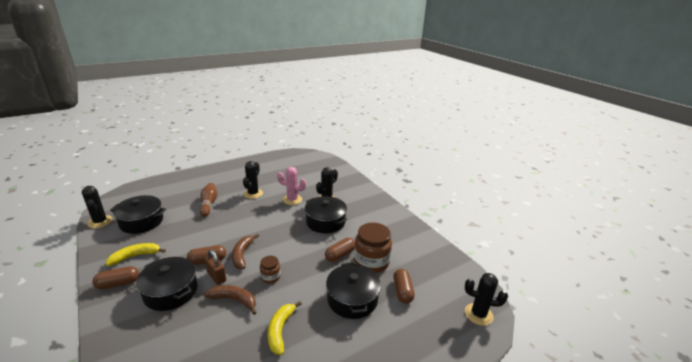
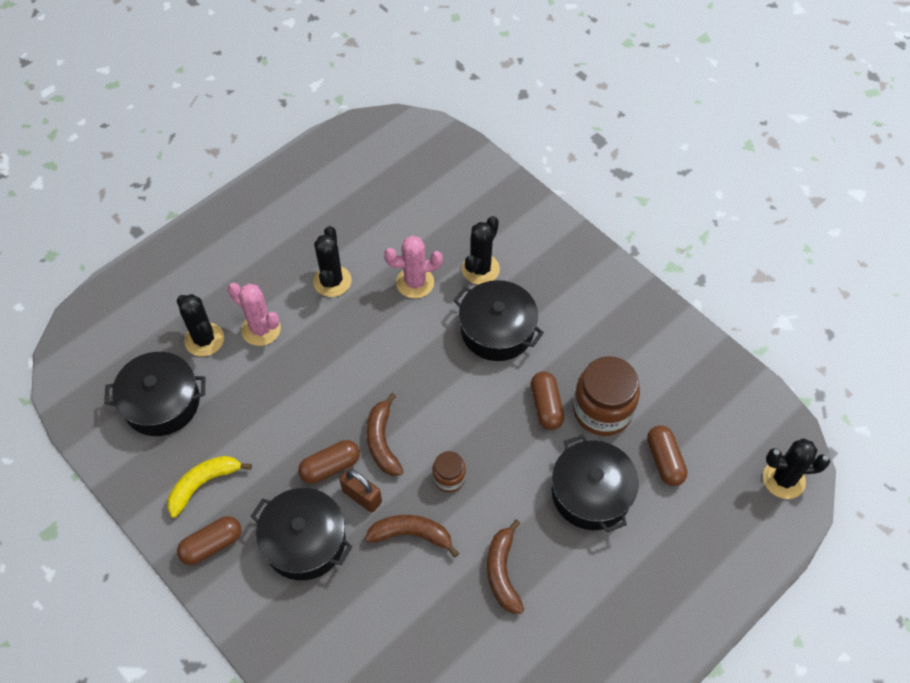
camera: 10 degrees left, 30 degrees up
black cactus [82,186,112,228] -> black cactus moved to [176,294,224,356]
brown bowling pin [200,183,217,217] -> pink cactus [228,283,281,346]
yellow banana [268,301,302,355] -> brown banana [487,520,524,614]
brown capsule [325,238,355,262] -> brown capsule turned 45 degrees counterclockwise [531,371,564,430]

